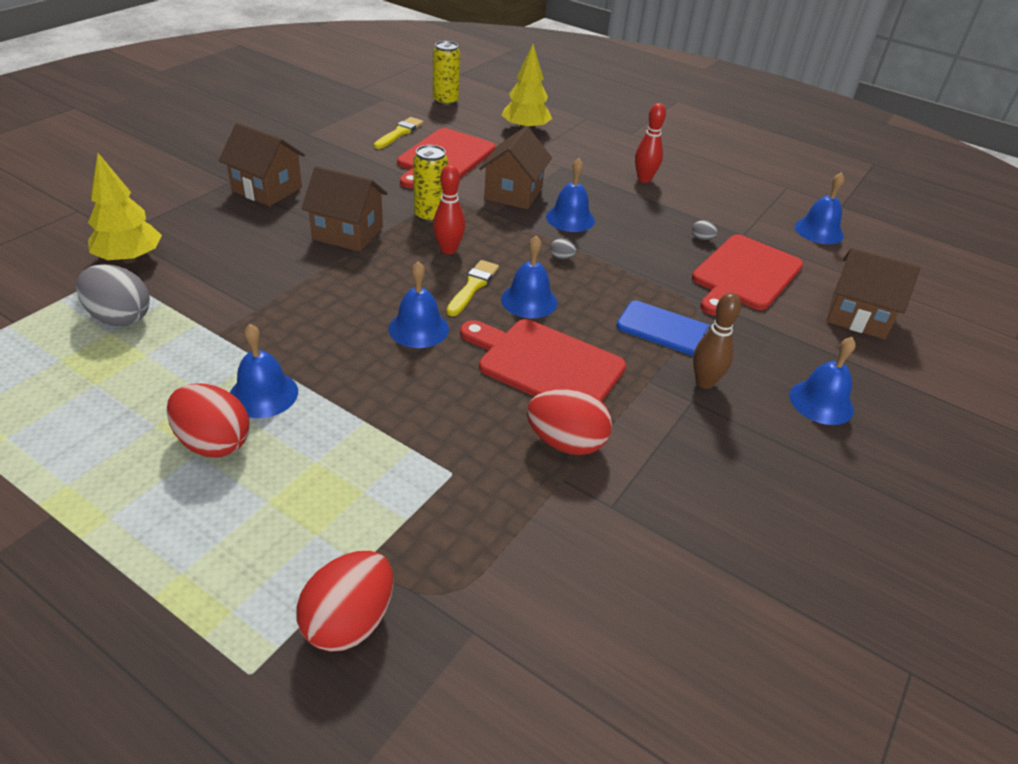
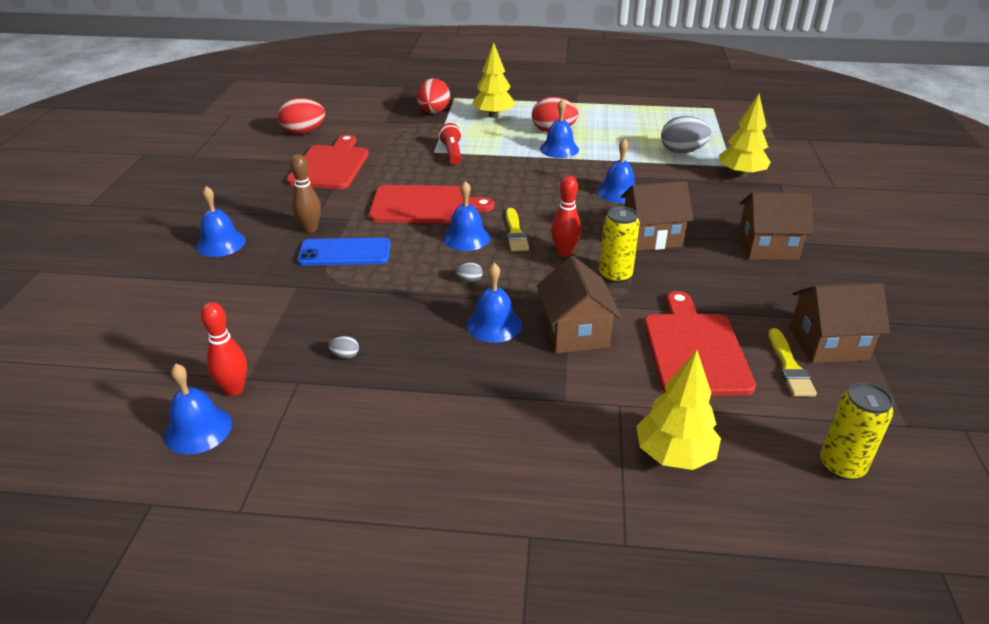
camera: 155 degrees right, 5 degrees down
blue bell [389,262,449,348] -> blue bell moved to [597,138,635,203]
red egg [527,388,612,455] -> red egg moved to [278,98,325,134]
red bowling pin [635,103,666,183] -> red bowling pin moved to [201,302,247,396]
red cutting board [692,234,803,316] -> red cutting board moved to [286,135,369,189]
brown house [827,248,920,339] -> brown house moved to [790,283,890,363]
none -> red flashlight [439,123,462,165]
none -> yellow tree [472,42,516,118]

